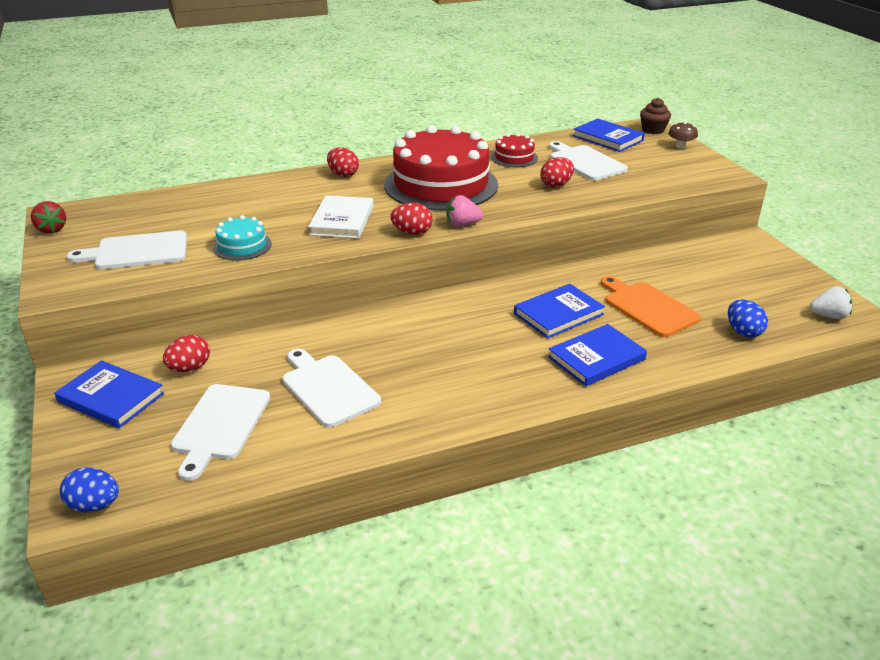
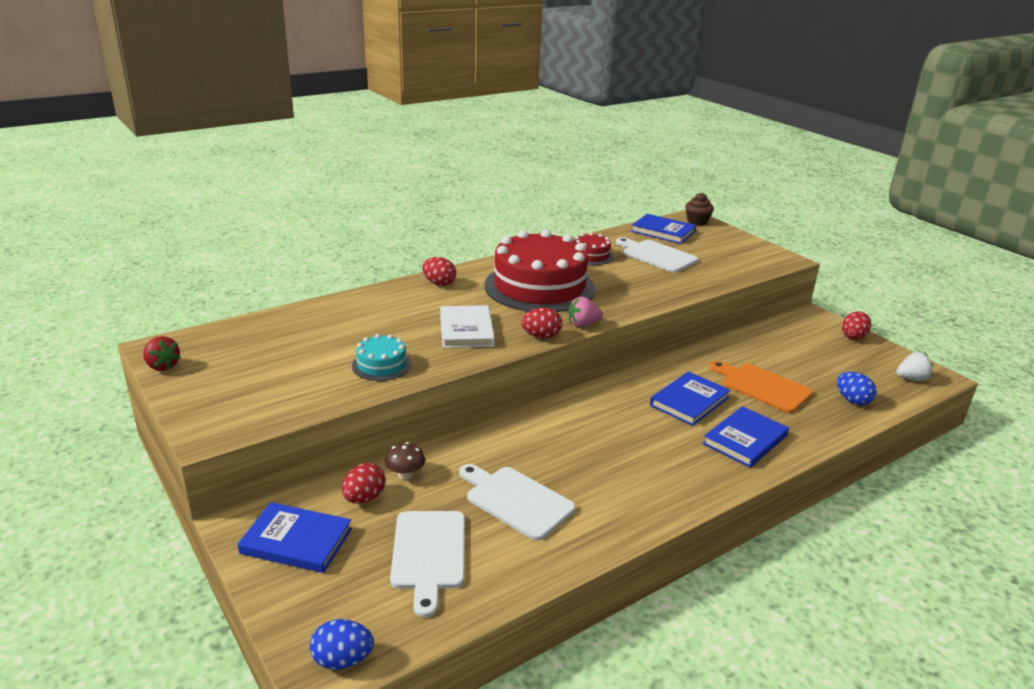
camera: 15 degrees left, 5 degrees down
white cutting board [67,231,187,269] -> none
red egg [540,157,574,188] -> red egg moved to [842,311,871,340]
brown mushroom [668,122,698,149] -> brown mushroom moved to [385,442,425,480]

